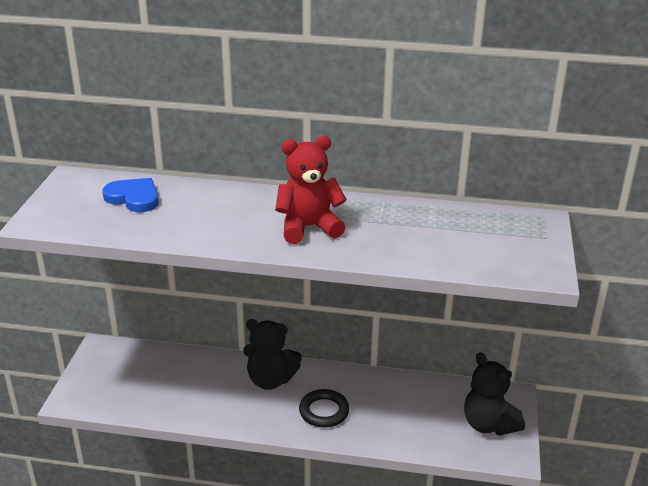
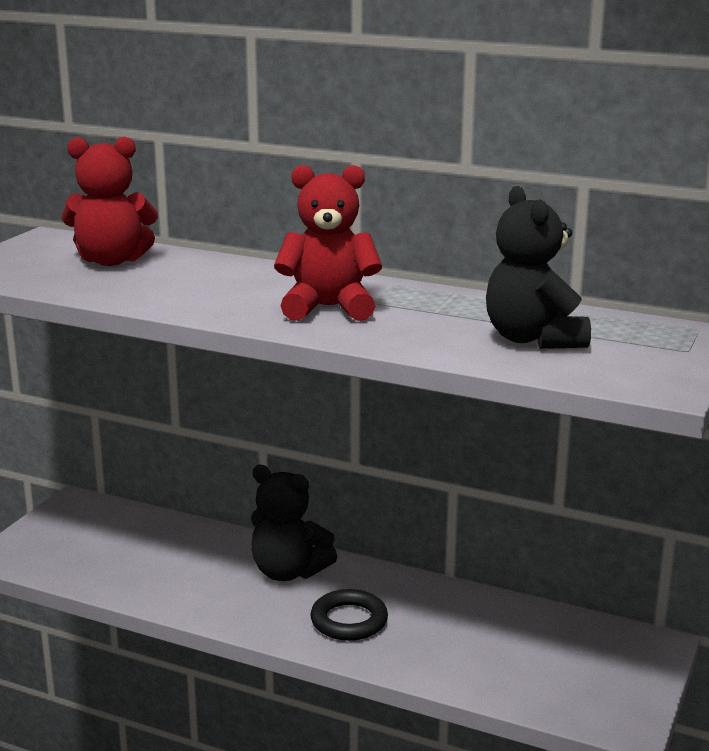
camera: 15 degrees right, 10 degrees down
blue heart [102,178,159,212] -> red teddy bear [62,137,158,266]
black teddy bear [464,352,525,436] -> black teddy bear moved to [486,186,591,349]

